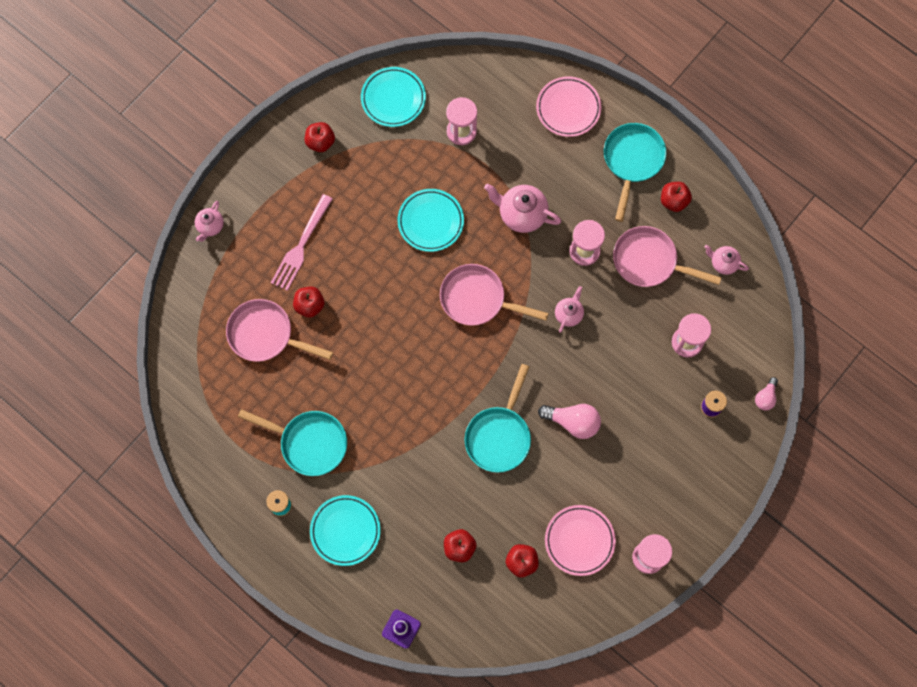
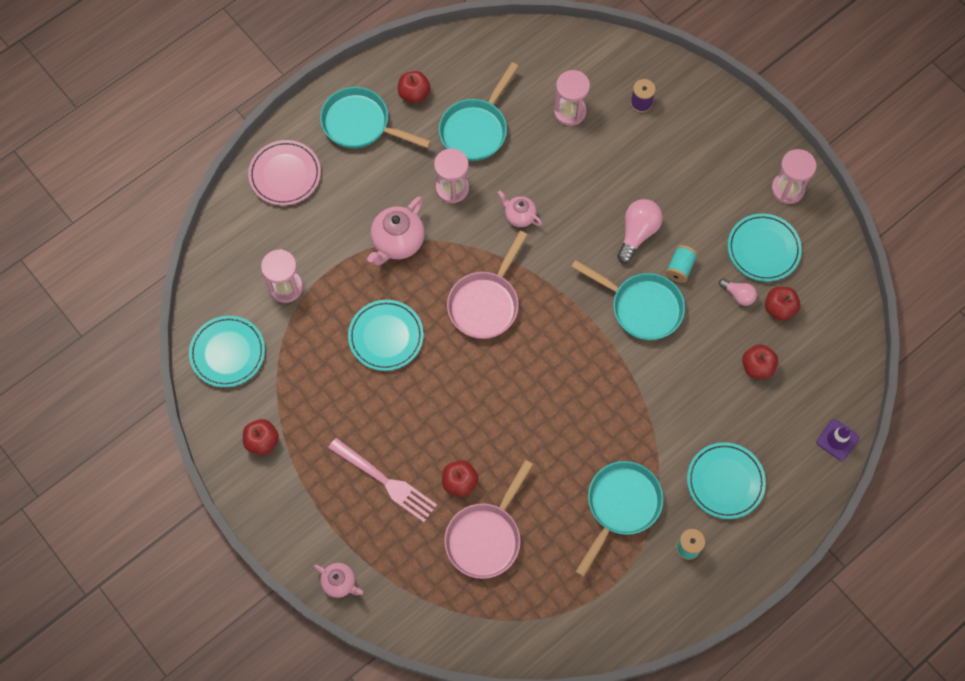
camera: 80 degrees left, 5 degrees down
pink plate [545,505,616,576] -> turquoise plate [728,214,802,282]
pink pan [613,226,721,287] -> turquoise pan [439,62,519,161]
pink teapot [705,245,749,275] -> none
pink light bulb [755,377,778,410] -> pink light bulb moved to [719,279,757,306]
none -> turquoise spool [665,245,698,283]

